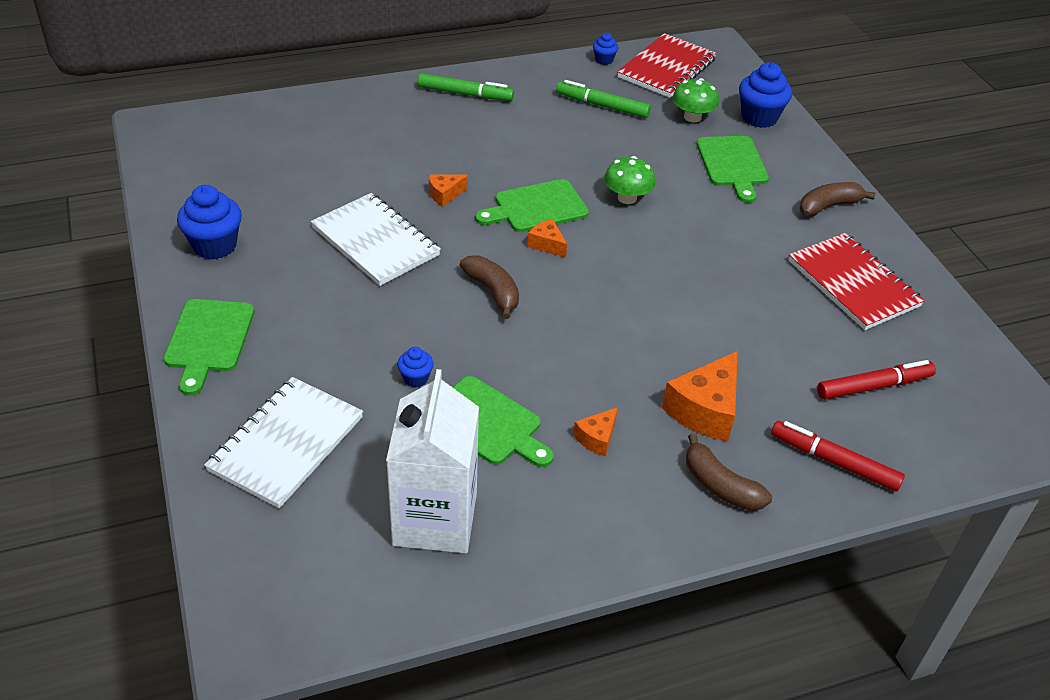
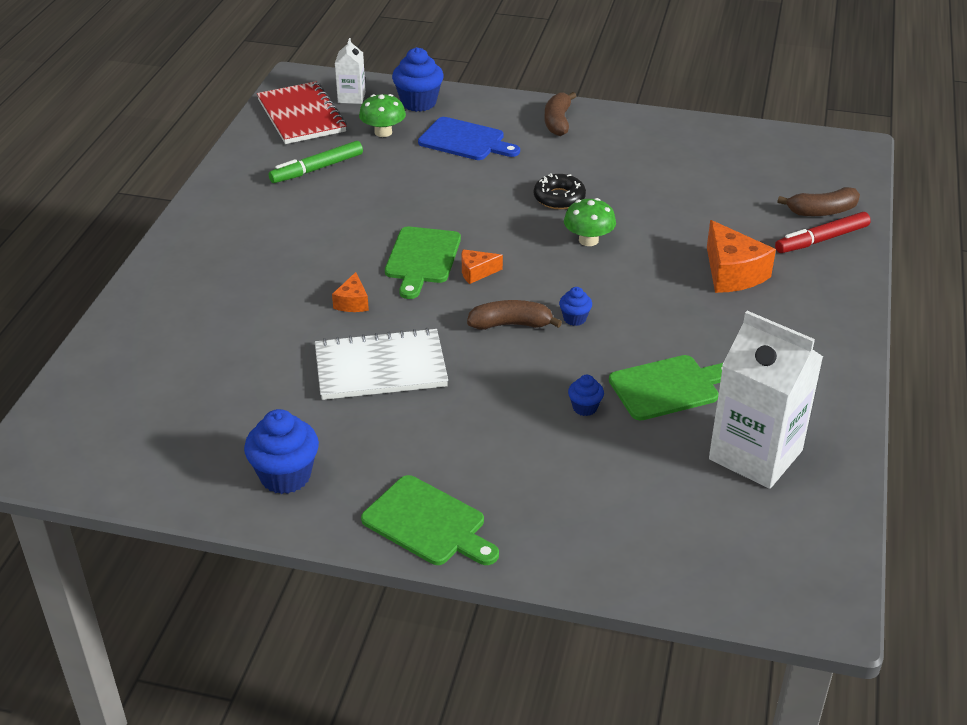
camera: 55 degrees left, 5 degrees down
white notebook [204,377,363,508] -> none
green marker [418,73,514,101] -> none
orange cheese [573,407,618,457] -> none
blue cupcake [593,33,619,65] -> blue cupcake moved to [559,287,592,326]
green mushroom [604,156,655,204] -> green mushroom moved to [564,198,616,246]
brown banana [686,434,772,511] -> brown banana moved to [778,187,860,216]
green cutting board [696,136,769,203] -> blue cutting board [418,117,520,160]
red notebook [788,233,925,330] -> none
red marker [817,360,936,400] -> none
none -> white carton [335,38,366,104]
none -> black donut [534,173,586,209]

